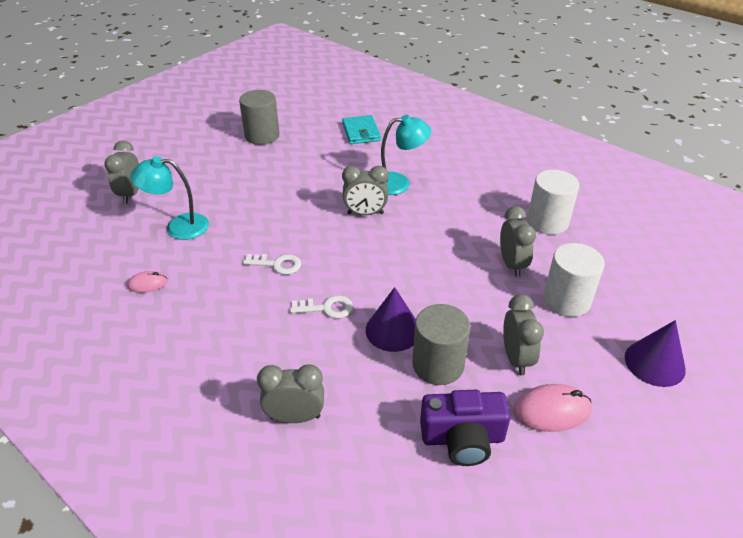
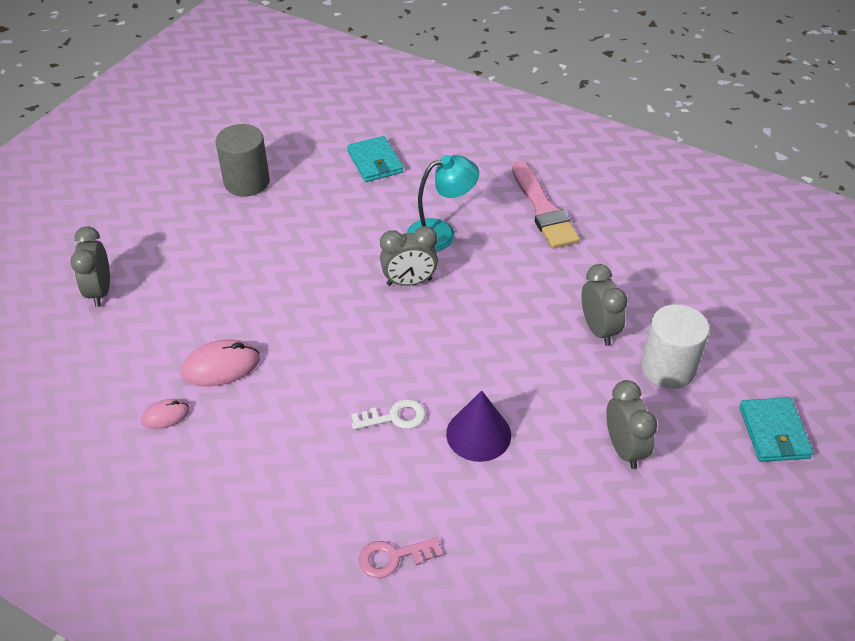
camera: 10 degrees left, 5 degrees up
turquoise lamp [130,156,209,240] -> none
white key [243,254,301,275] -> none
grey clock [257,364,324,423] -> pink key [359,537,442,578]
grey cylinder [412,304,471,385] -> none
purple camera [420,390,511,466] -> none
pink mouse [513,384,592,432] -> pink mouse moved to [181,339,260,387]
white cylinder [527,170,579,235] -> none
purple cone [625,320,686,387] -> turquoise wallet [739,397,813,462]
none -> pink brush [512,161,580,249]

